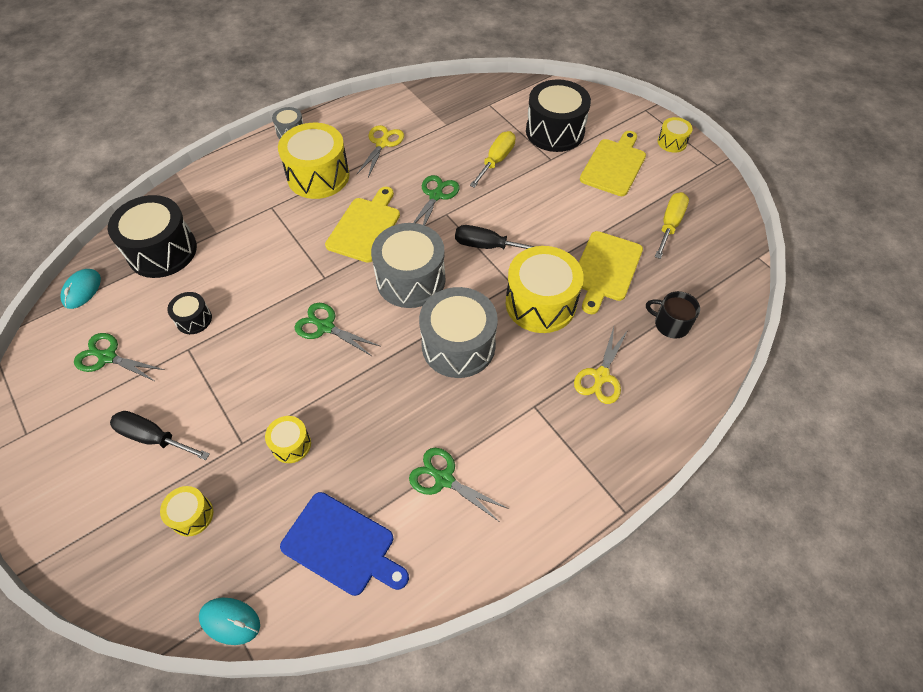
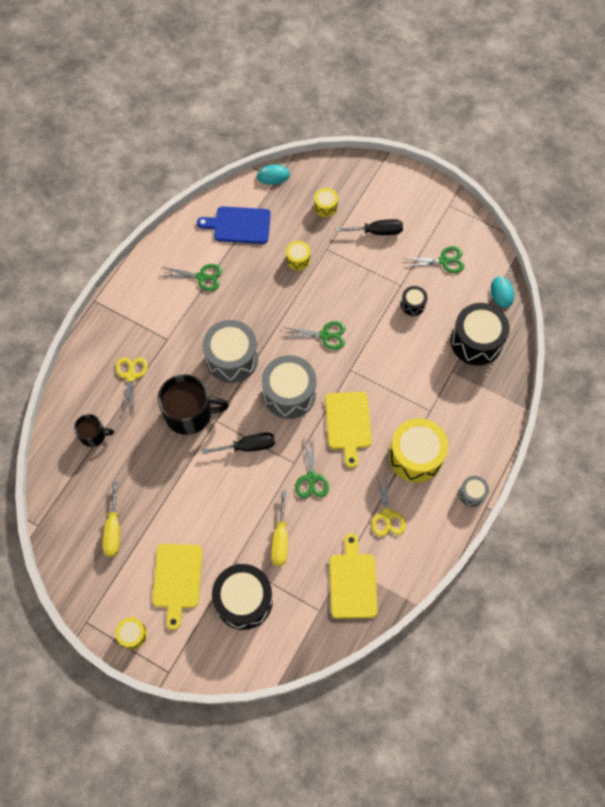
camera: 155 degrees right, 10 degrees up
yellow drum [506,246,584,333] -> black mug [158,374,229,435]
yellow cutting board [579,231,643,314] -> yellow cutting board moved to [329,533,378,619]

